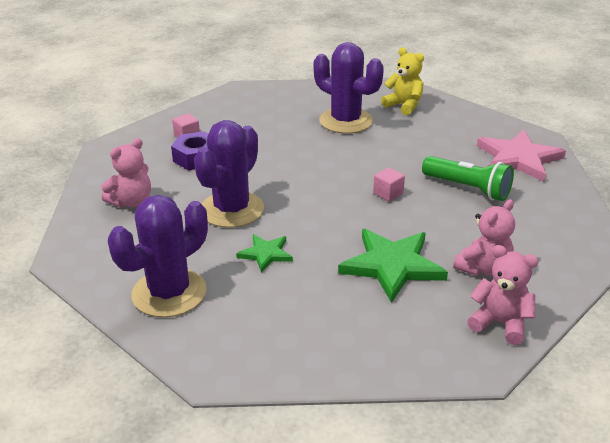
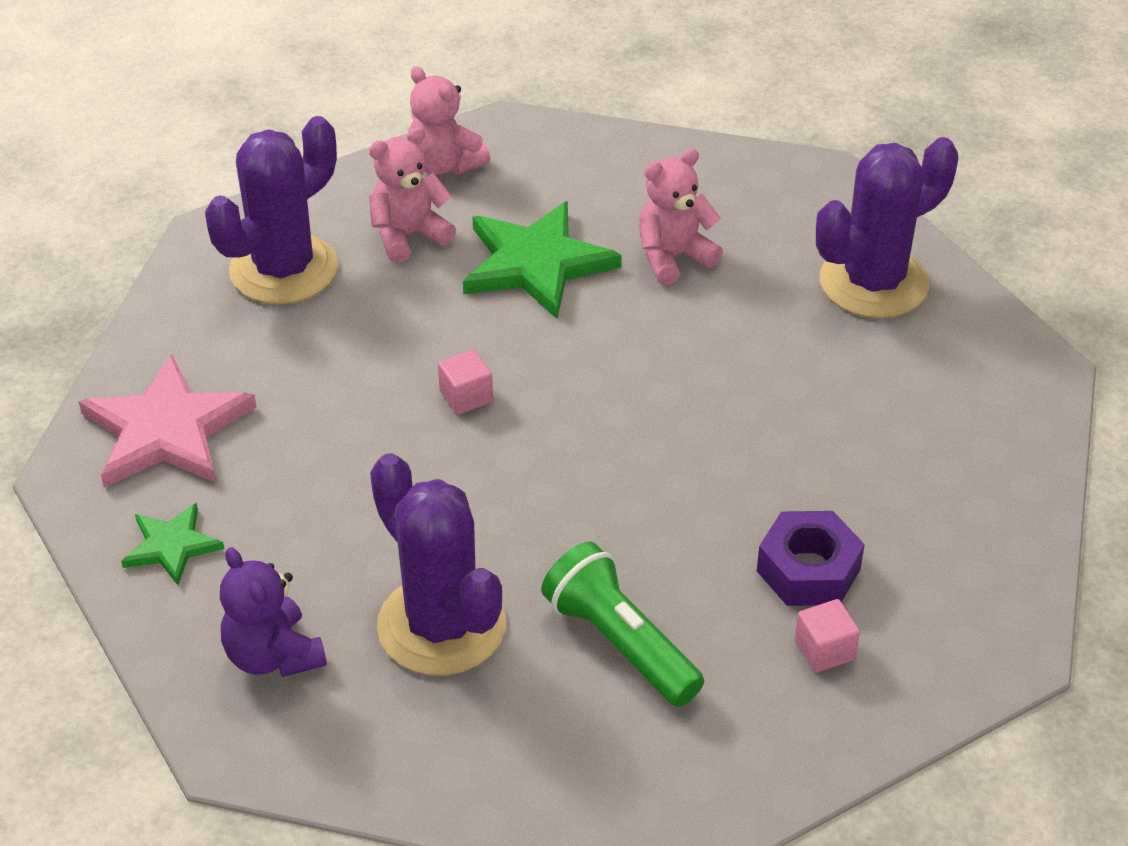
camera: 165 degrees left, 10 degrees up
pink teddy bear [101,138,151,208] -> pink teddy bear moved to [639,148,723,285]
purple cactus [194,120,264,228] -> purple cactus moved to [205,116,338,304]
green star [236,234,293,273] -> green star moved to [121,503,224,585]
yellow teddy bear [381,48,424,115] -> purple teddy bear [220,547,327,677]
green flashlight [422,156,514,201] -> green flashlight moved to [541,542,704,707]

